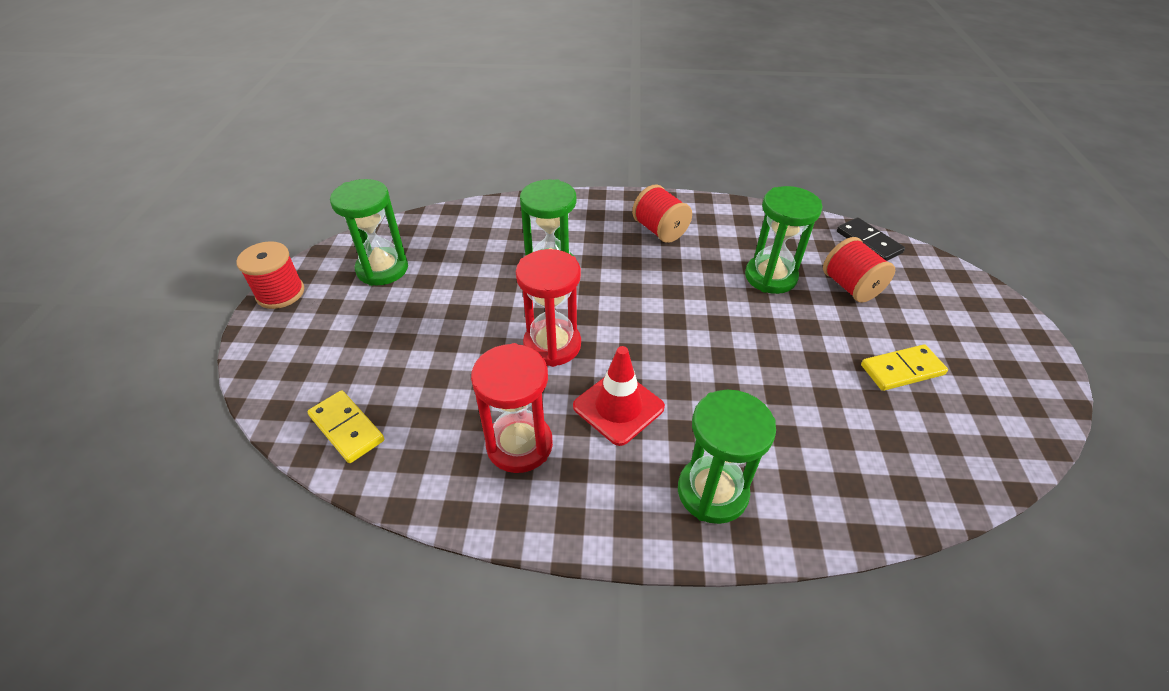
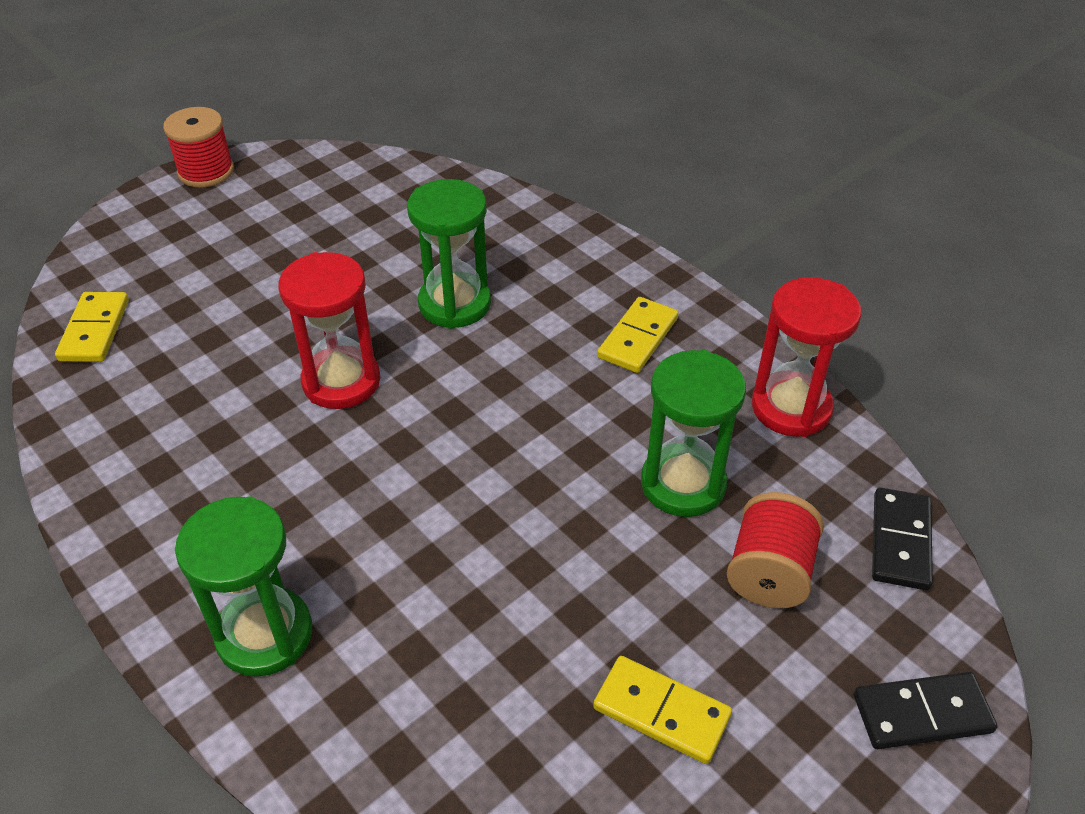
camera: 45 degrees right, 0 degrees up
green hourglass [330,179,408,286] -> none
red hourglass [471,343,553,473] -> red hourglass moved to [752,277,861,437]
red traffic cone [573,346,665,446] -> none
red spool [632,184,692,243] -> yellow domino [597,297,678,373]
none -> black domino [854,672,997,749]

